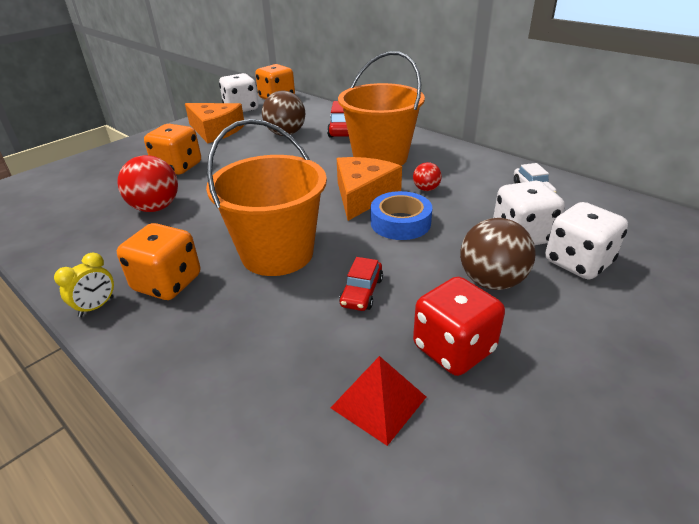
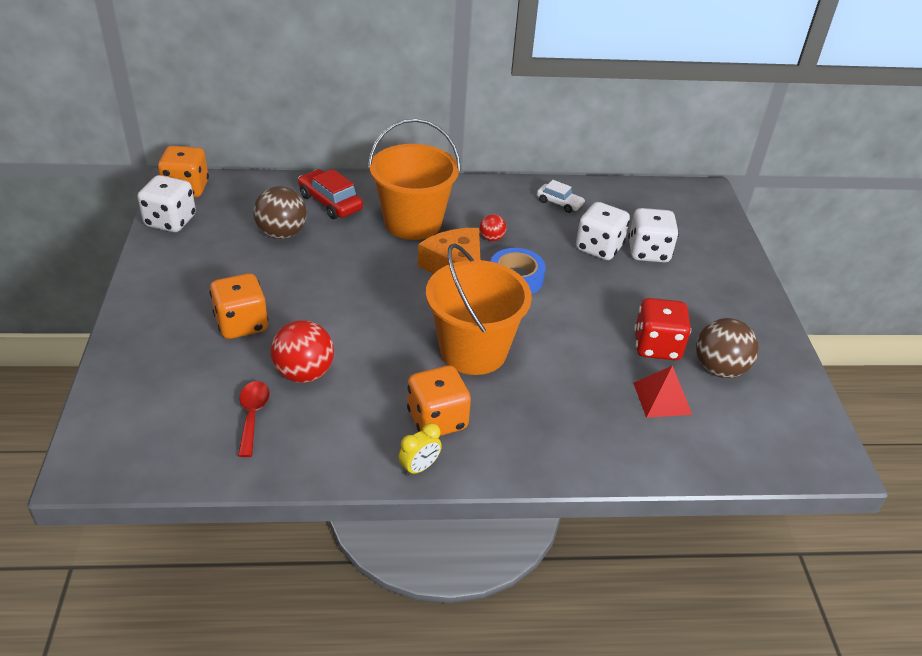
camera: 50 degrees left, 5 degrees up
yellow clock [54,253,114,317] -> yellow clock turned 60 degrees clockwise [398,423,442,476]
orange cheese [185,103,244,143] -> none
red car [339,257,383,311] -> none
brown ball [460,218,536,290] -> brown ball moved to [696,318,759,378]
none -> red spoon [238,381,270,457]

